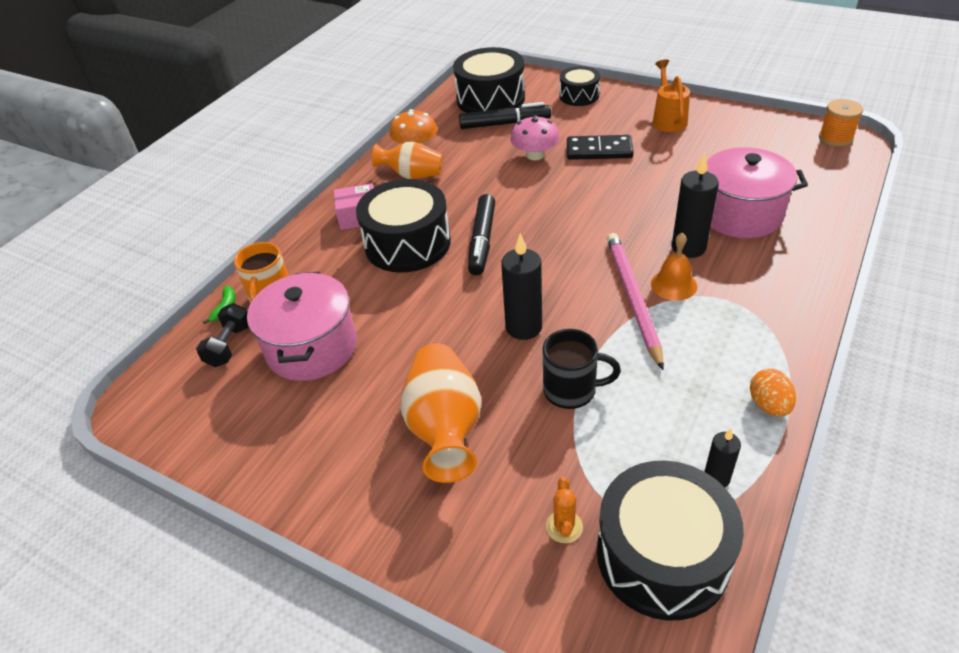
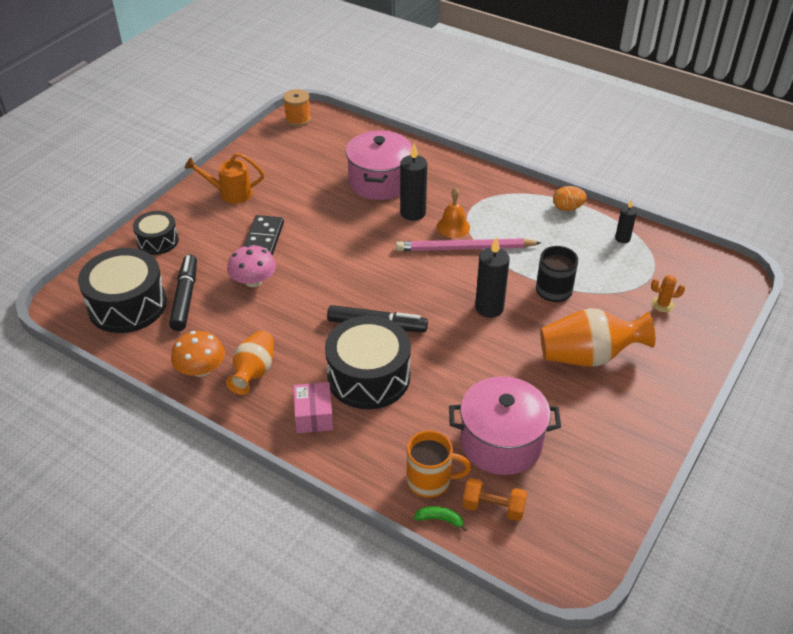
camera: 90 degrees left, 0 degrees up
black dumbbell [196,303,248,367] -> orange dumbbell [462,478,527,521]
black drum [597,460,744,621] -> none

